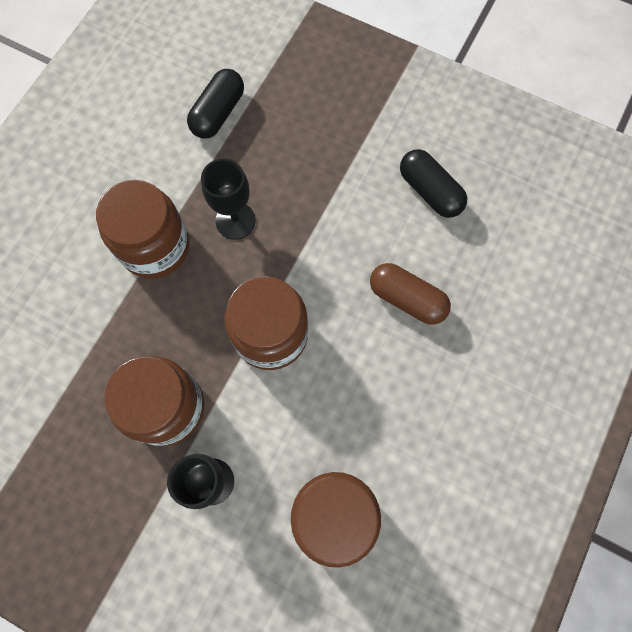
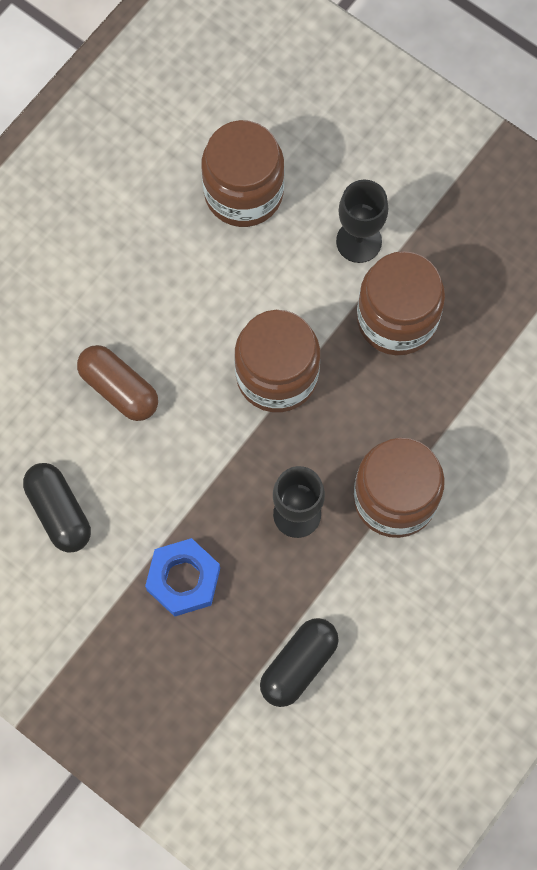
camera: 170 degrees left, 0 degrees up
none -> blue nut [145,538,220,617]

